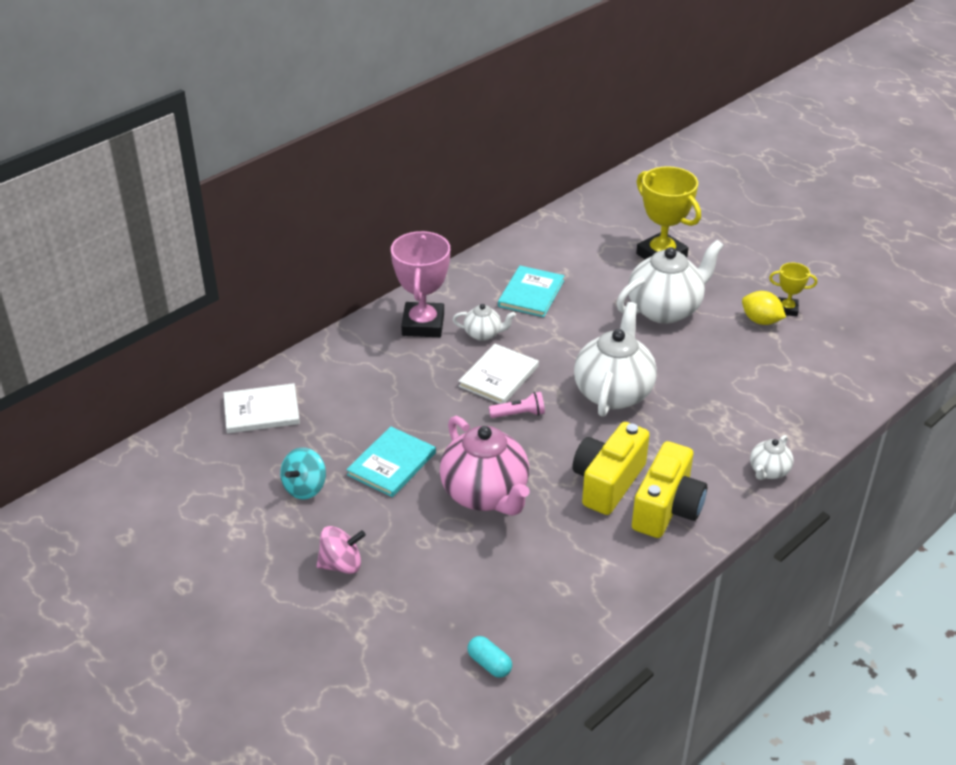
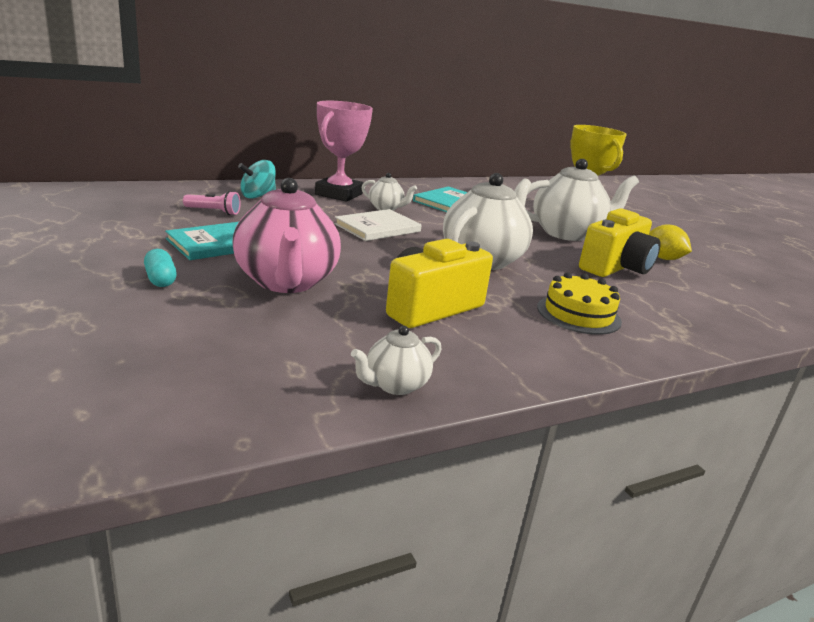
camera: 15 degrees right, 15 degrees down
white book [224,383,300,434] -> none
turquoise spinning top [280,447,326,499] -> turquoise spinning top moved to [238,160,276,199]
pink spinning top [316,526,366,574] -> none
turquoise capsule [468,636,512,678] -> turquoise capsule moved to [144,249,177,287]
pink flashlight [489,392,545,418] -> pink flashlight moved to [183,191,241,215]
yellow camera [632,441,707,538] -> yellow camera moved to [579,208,661,277]
white teapot [750,435,794,480] -> white teapot moved to [351,326,442,395]
yellow trophy [769,263,817,316] -> none
none -> yellow cake [537,272,622,335]

